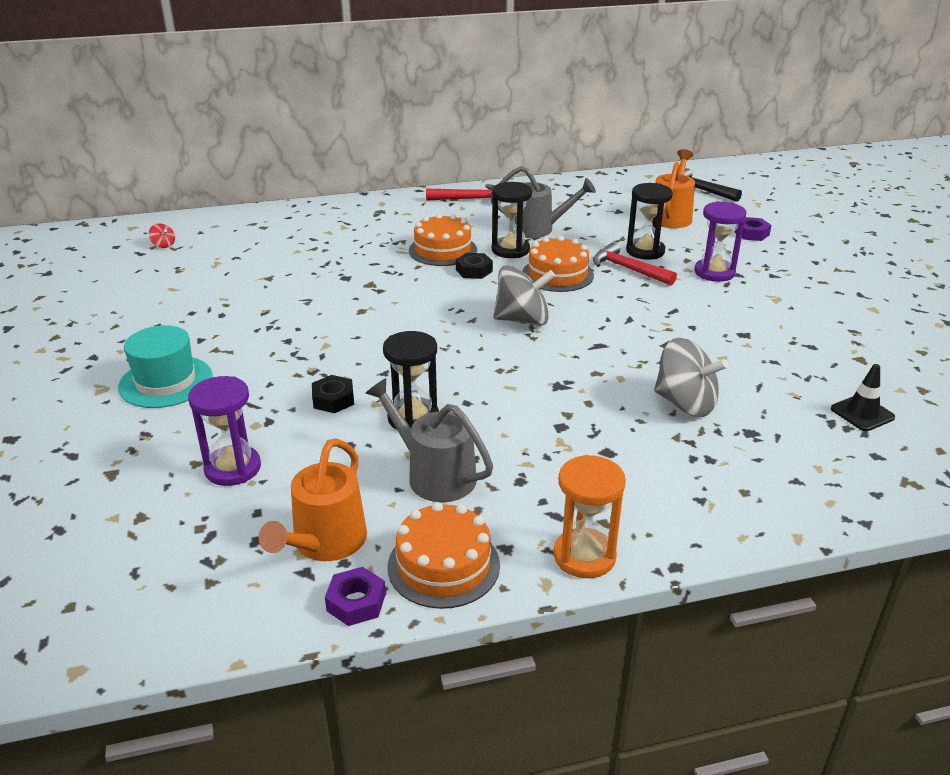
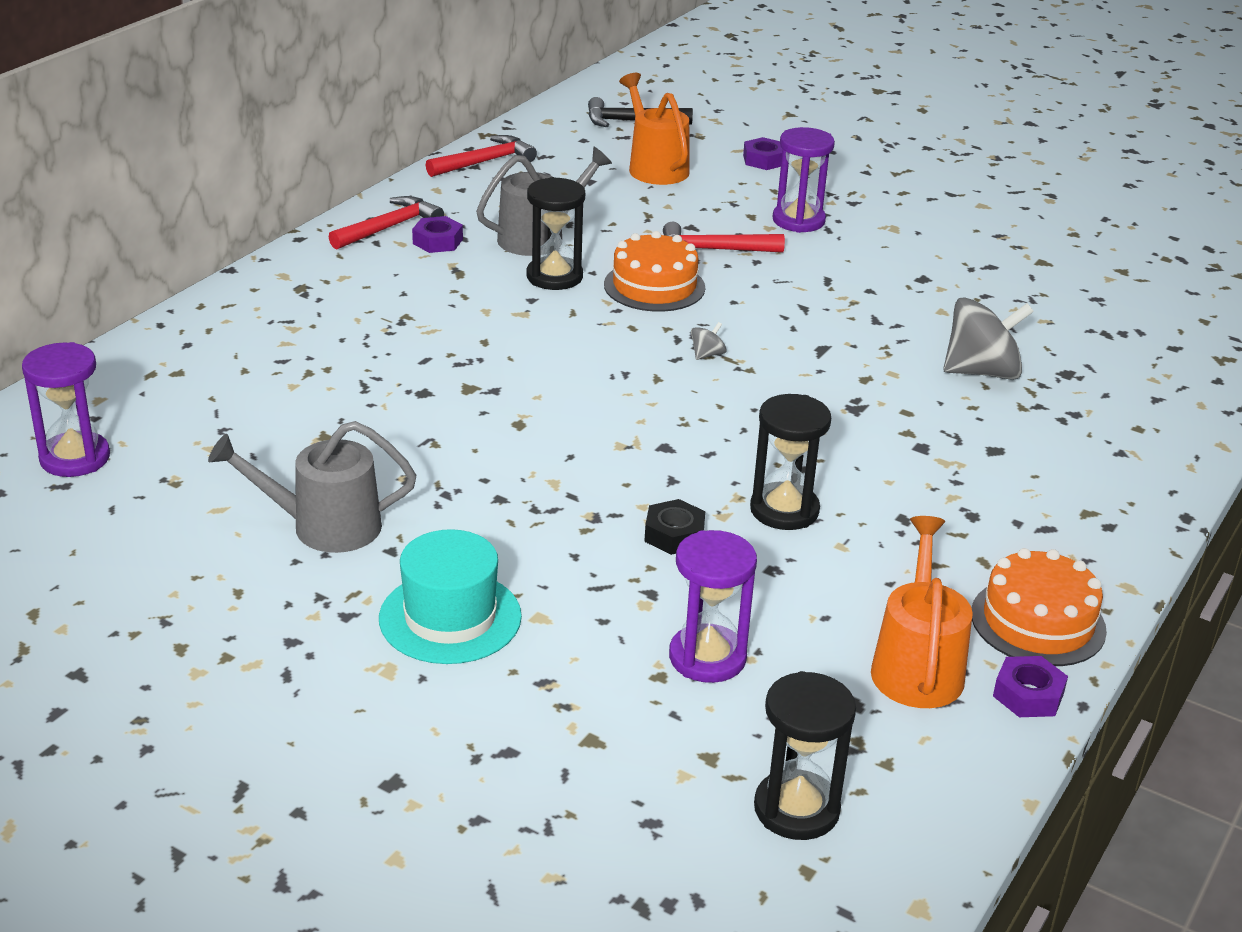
camera: 45 degrees left, 0 degrees up
red spinning top [149,223,175,248] -> purple hourglass [22,342,110,477]
orange watering can [258,438,367,561] -> orange watering can turned 150 degrees counterclockwise [871,516,973,708]
grey watering can [365,378,493,502] -> grey watering can moved to [208,421,416,553]
orange cake [409,213,477,266] -> none
black nut [456,253,493,279] -> none
grey spinning top [493,265,555,326] -> grey spinning top [691,322,727,360], size x0.42
orange hourglass [554,455,626,578] -> none
black hourglass [626,183,673,260] -> black hourglass moved to [754,671,856,840]
black traffic cone [831,364,895,431] -> none
none -> purple nut [412,216,463,253]
none -> red hammer [426,135,537,177]

